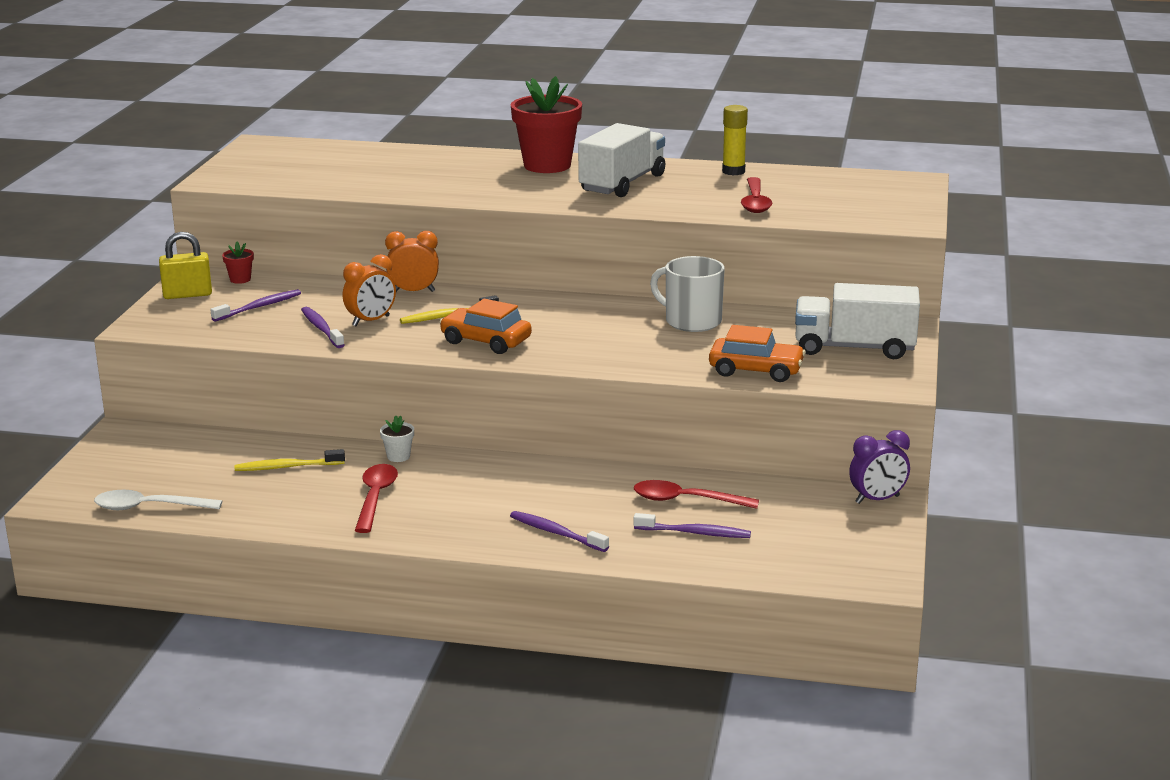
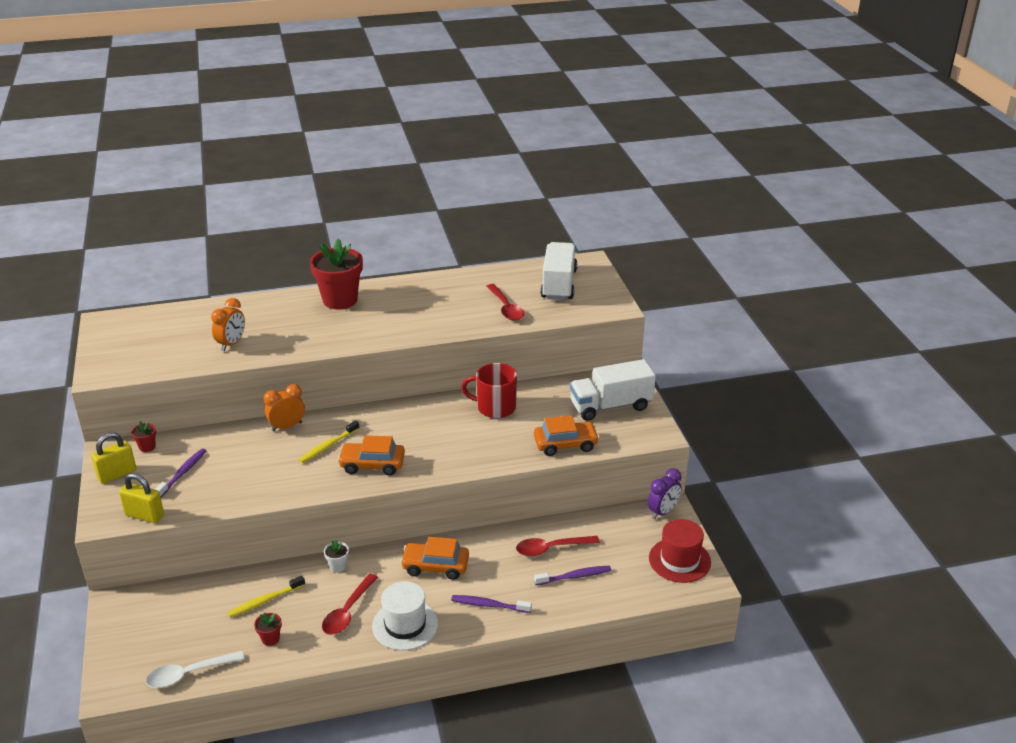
camera: 25 degrees left, 10 degrees up
purple toothbrush [301,307,345,348] -> none
orange clock [343,254,396,326] -> orange clock moved to [211,298,245,351]
red spoon [355,464,398,533] -> red spoon turned 135 degrees counterclockwise [322,574,378,635]
white truck [578,123,665,197] -> white truck moved to [540,242,577,300]
white mug [650,256,725,332] -> red mug [461,363,517,418]
yellow glue stick [722,105,748,175] -> none
none -> yellow padlock [119,473,164,523]
none -> red flower pot [254,612,282,646]
none -> white hat [372,581,438,651]
none -> orange car [400,537,469,580]
none -> red hat [649,519,711,583]

